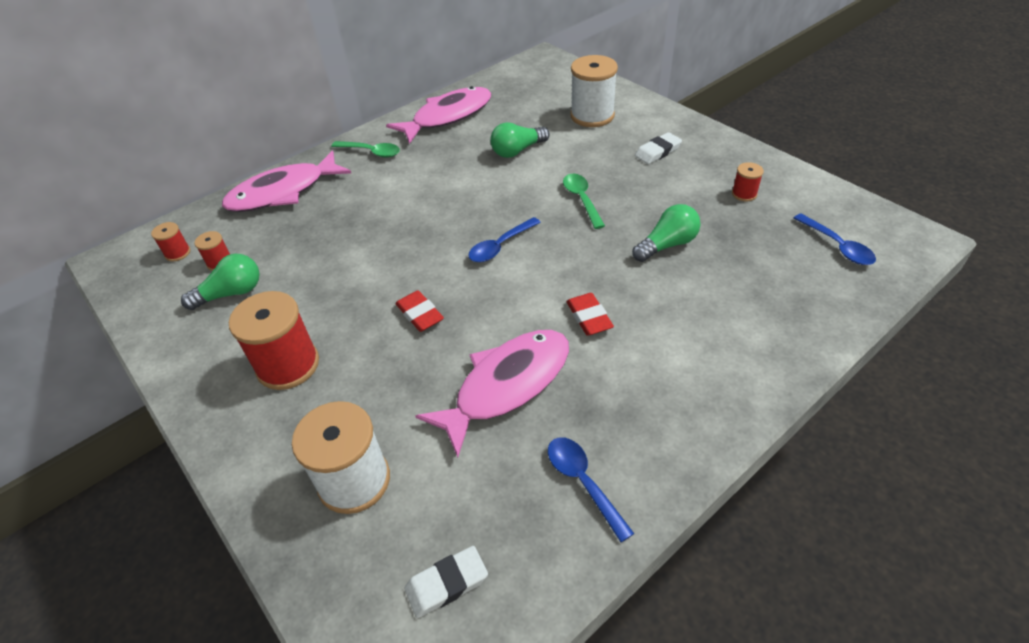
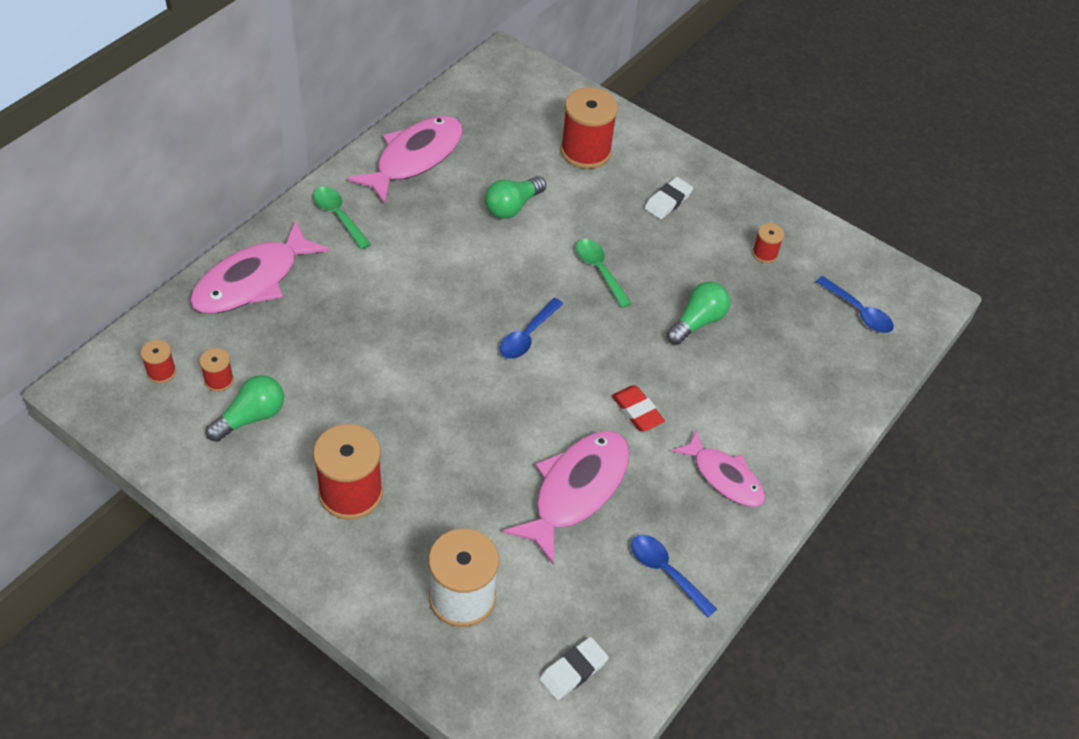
camera: 20 degrees left, 5 degrees up
green spoon [331,141,400,158] -> green spoon turned 135 degrees counterclockwise [313,187,371,249]
red eraser [395,290,444,332] -> none
white spool [570,55,618,127] -> red spool [560,87,618,169]
none -> pink fish [672,430,765,507]

